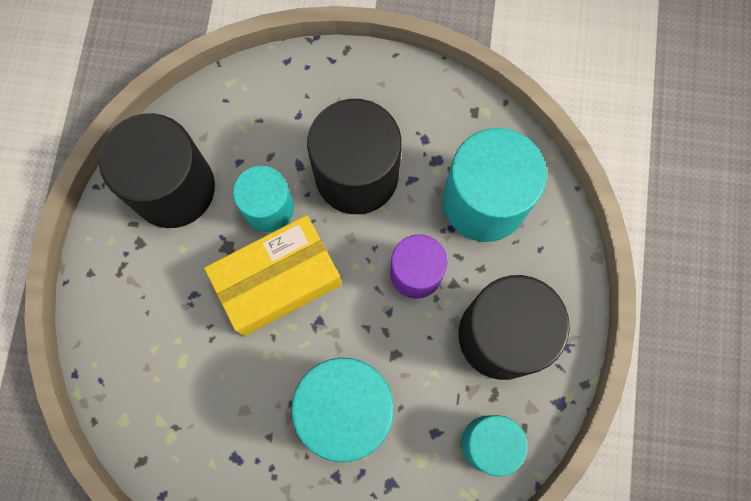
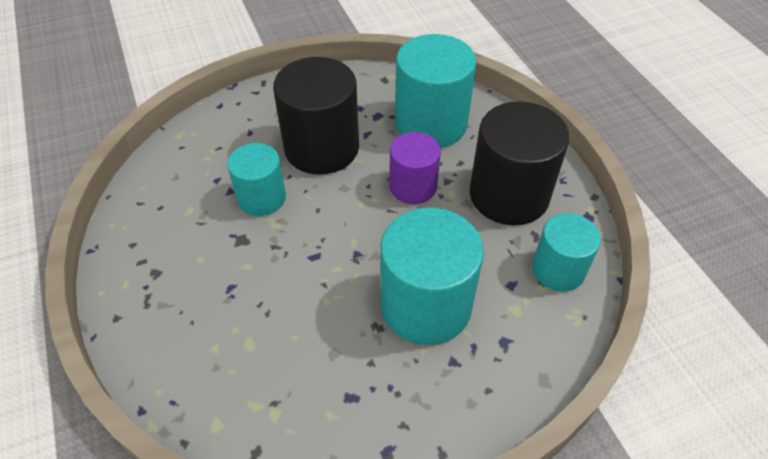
camera: 30 degrees left, 25 degrees down
black cylinder [99,113,215,228] -> none
yellow box [204,215,342,336] -> none

